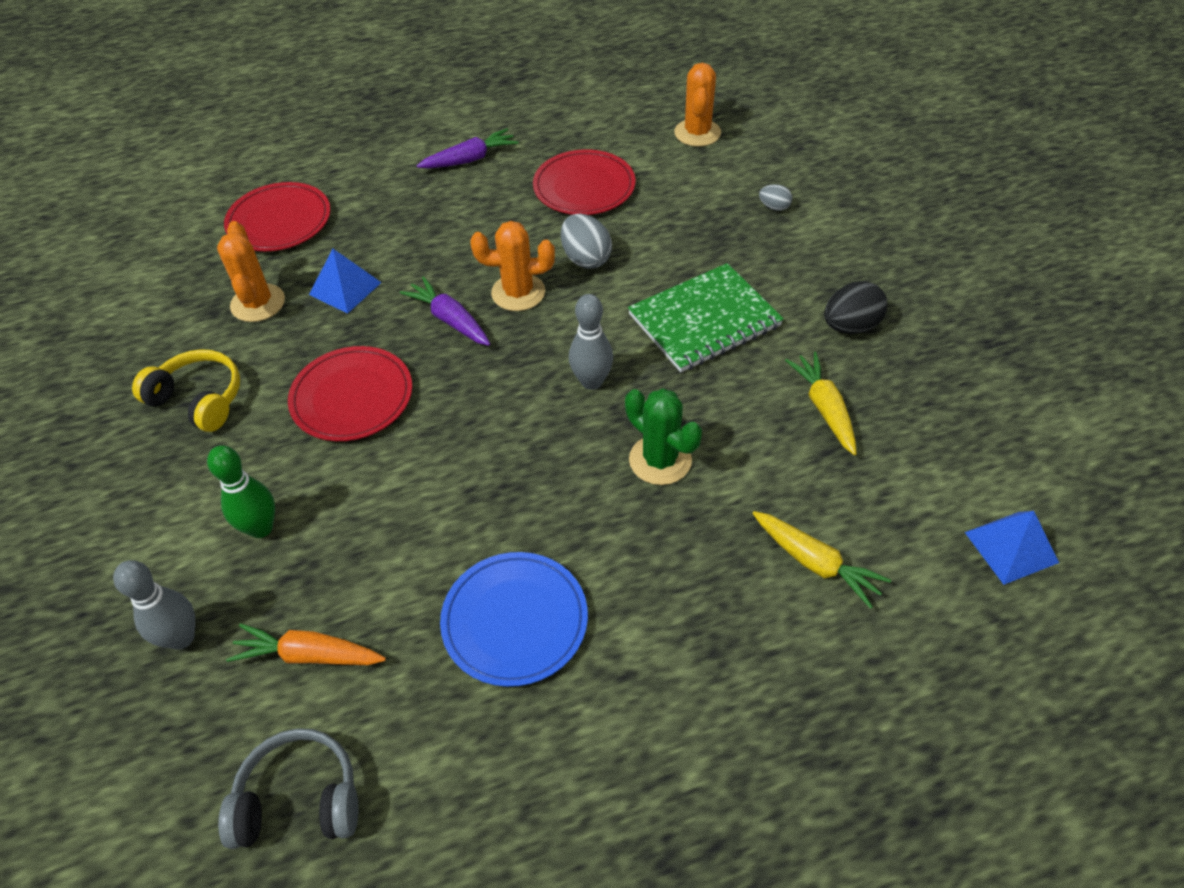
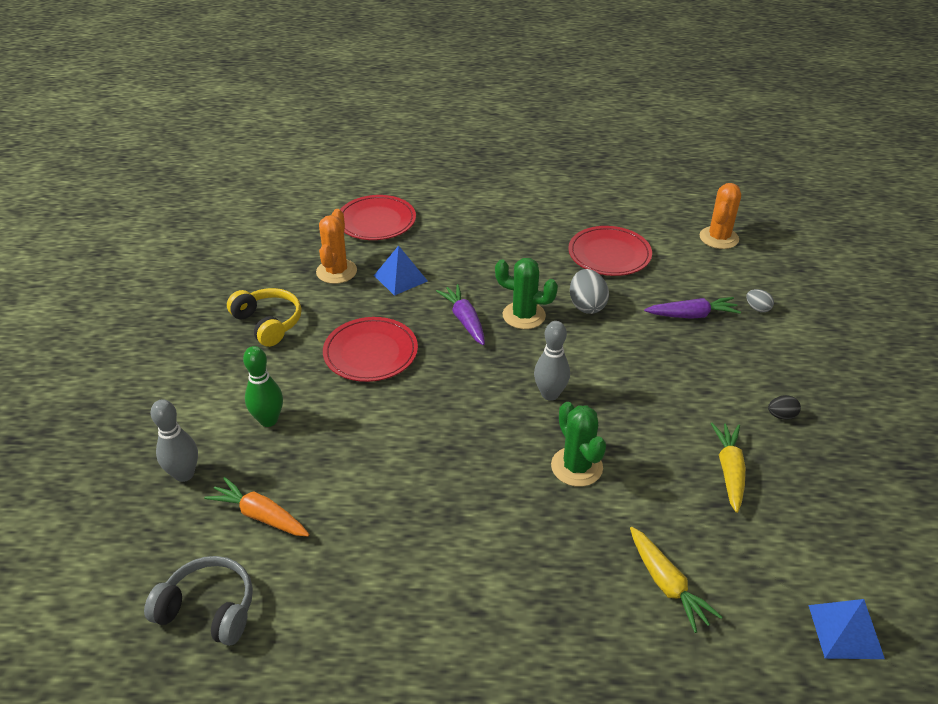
camera: 20 degrees right, 10 degrees down
purple carrot [416,128,518,168] -> purple carrot moved to [644,297,741,319]
blue plate [440,552,588,687] -> none
orange cactus [470,221,555,311] -> green cactus [495,258,558,329]
green notebook [628,263,784,372] -> none
black egg [824,281,887,334] -> black egg [768,395,801,420], size x0.56

